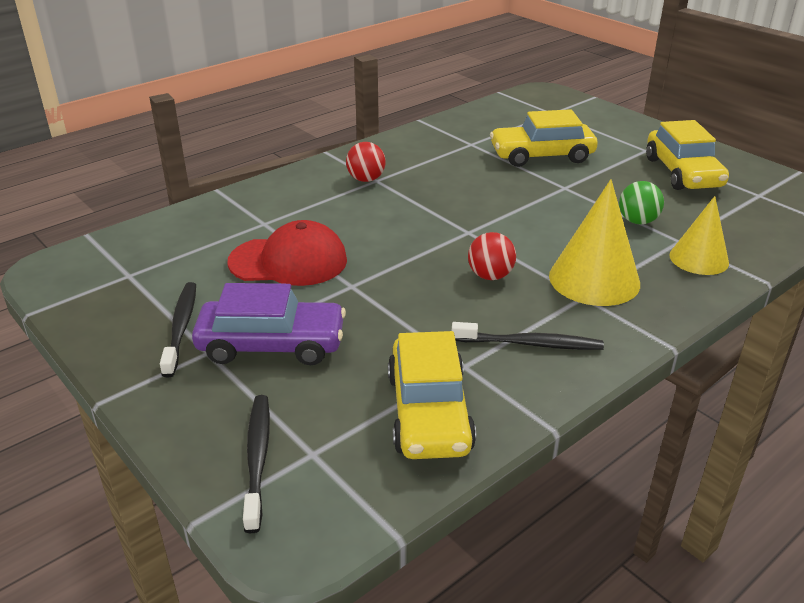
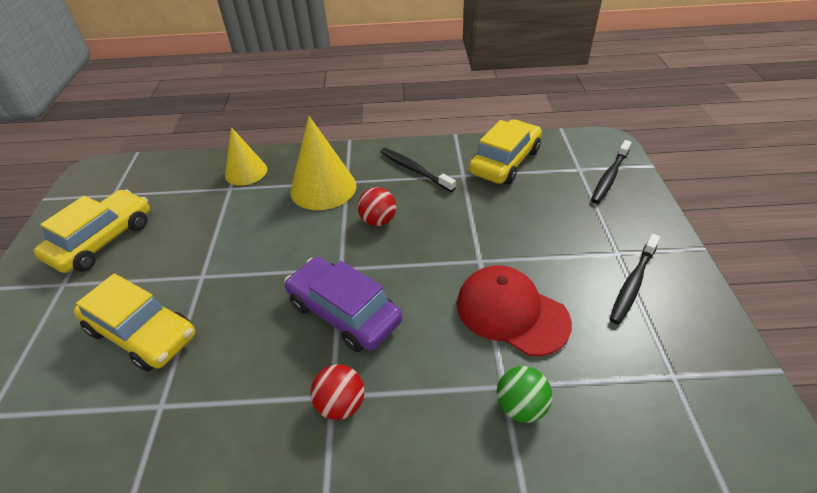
camera: 140 degrees left, 10 degrees up
purple car [192,283,346,365] -> purple car moved to [284,257,403,352]
green ball [619,181,664,224] -> green ball moved to [497,366,552,423]

